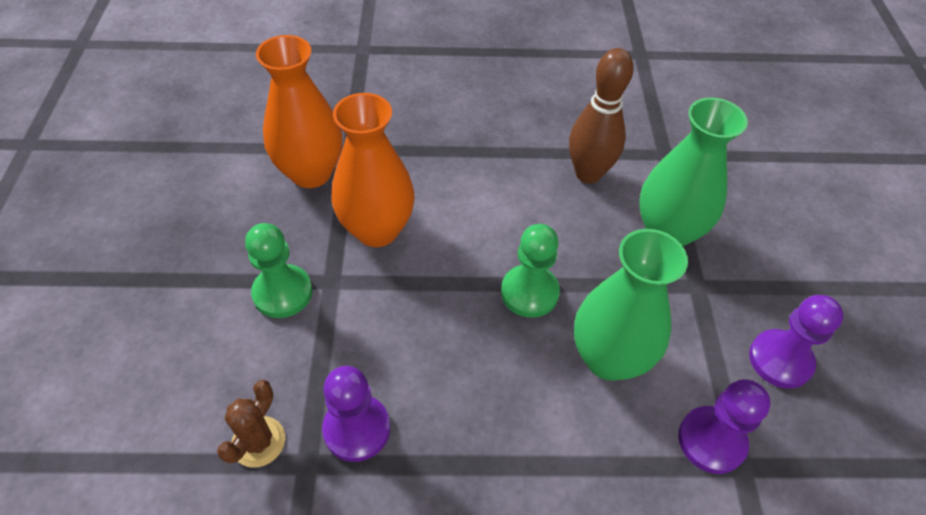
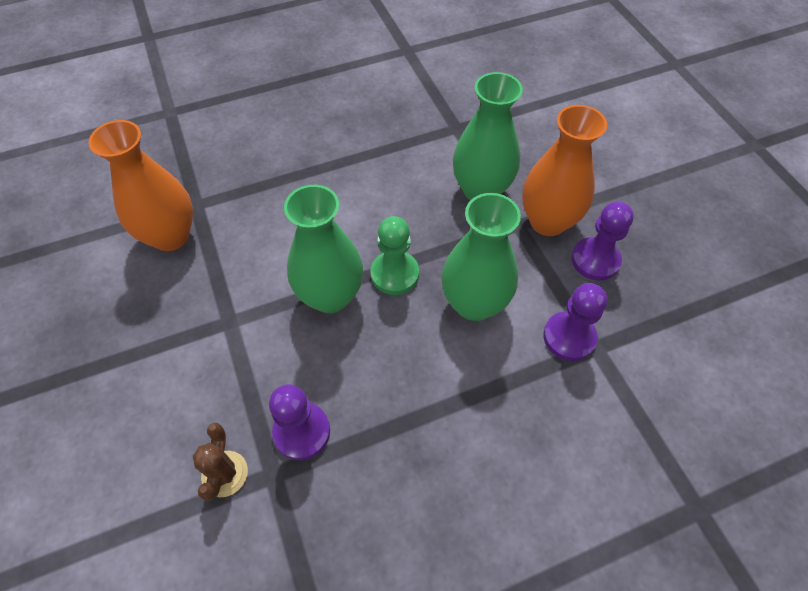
camera: 20 degrees left, 5 degrees up
green pawn [245,223,312,318] -> none
orange vase [331,93,414,247] -> orange vase moved to [522,105,607,236]
brown bowling pin [569,48,634,184] -> none
none -> green vase [284,185,363,313]

